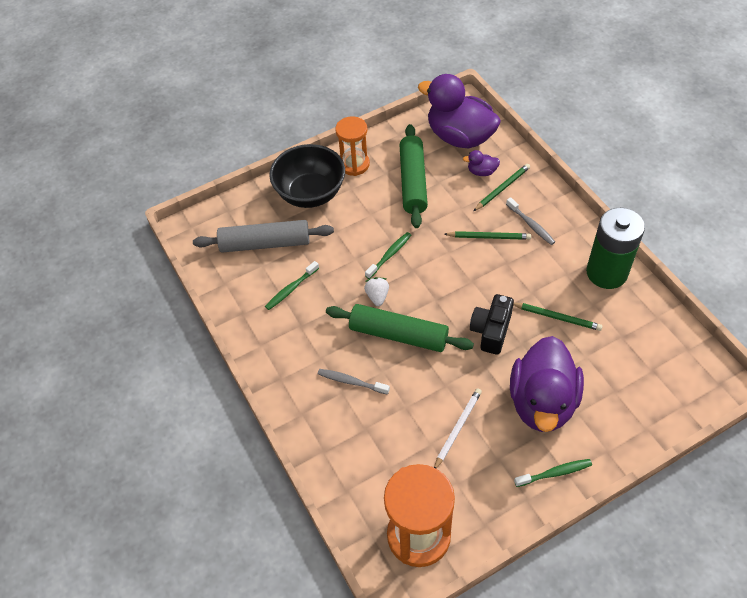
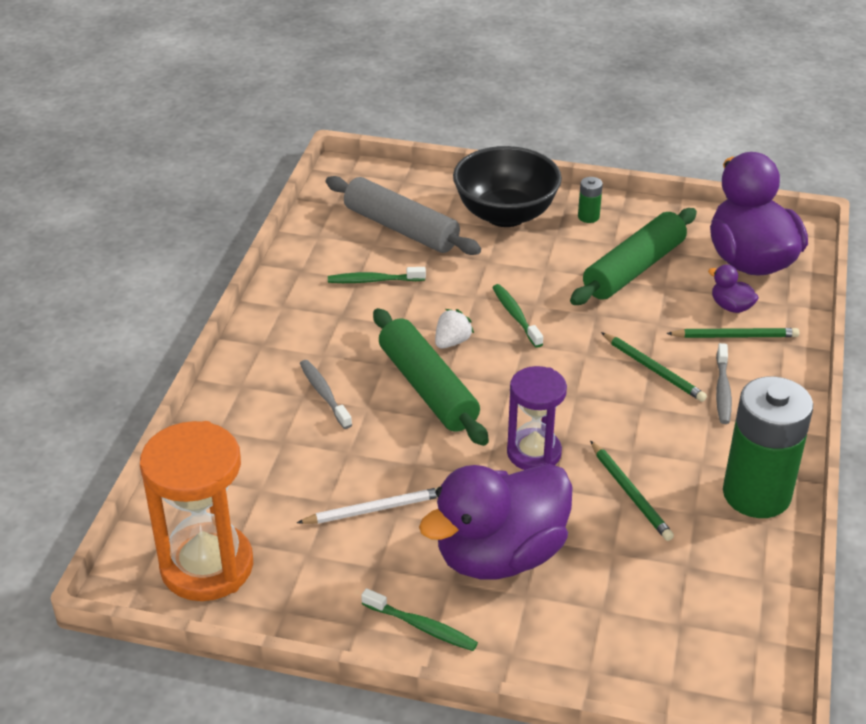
camera: 40 degrees right, 15 degrees down
orange hourglass [335,116,370,176] -> green battery [578,177,603,223]
green toothbrush [365,232,411,279] -> green toothbrush turned 105 degrees counterclockwise [492,284,543,348]
black camera [470,294,514,355] -> purple hourglass [507,366,567,470]

